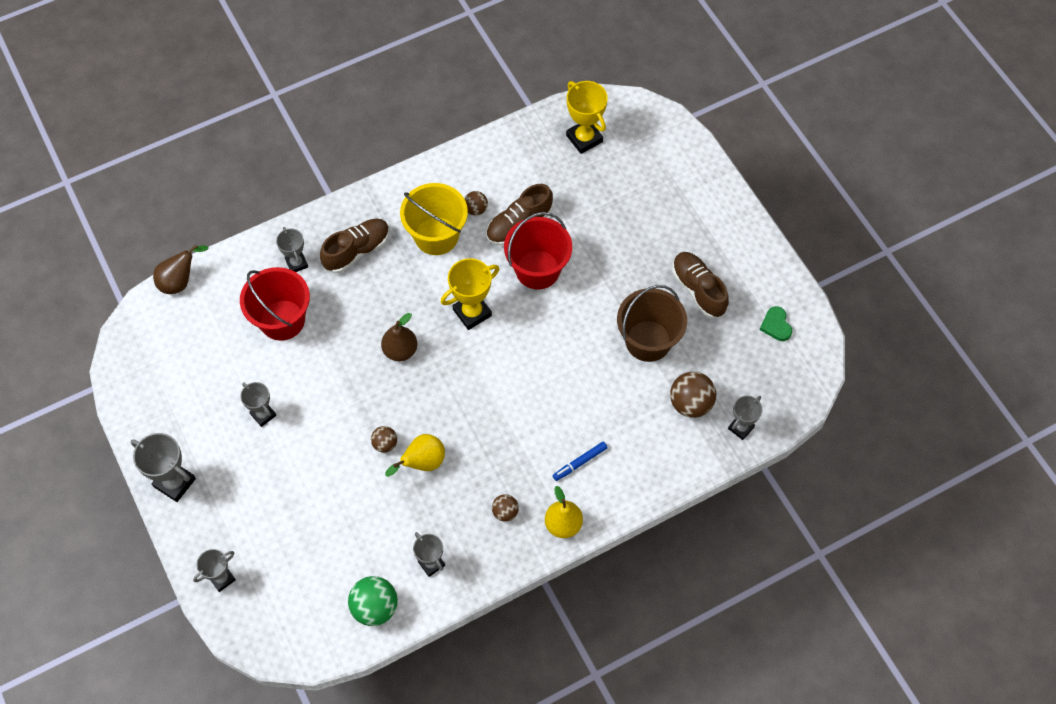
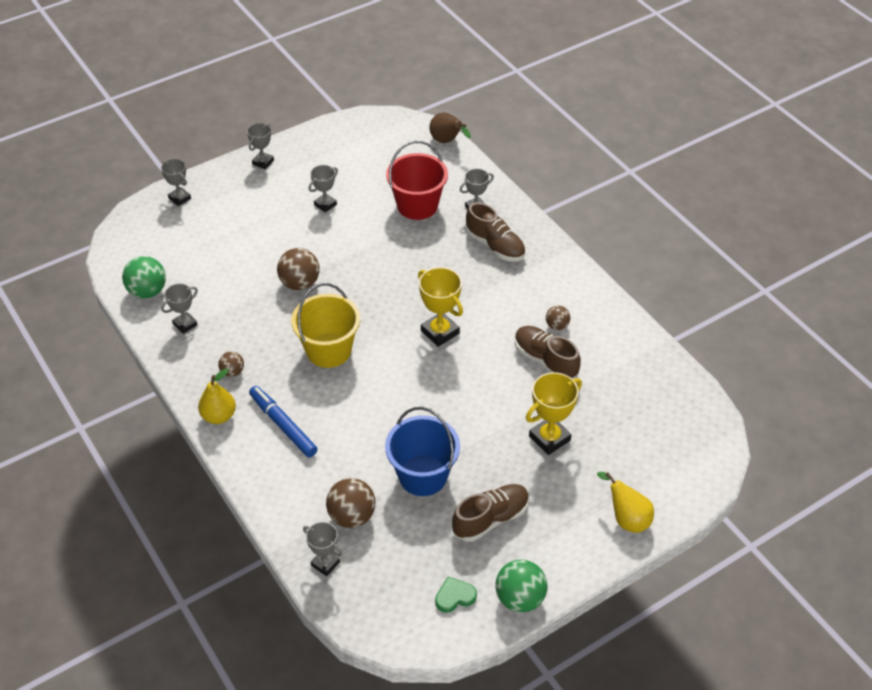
camera: 85 degrees right, 15 degrees down
grey trophy [131,433,196,502] -> grey trophy [247,123,274,169], size x0.64
brown ball [371,426,397,453] -> brown ball [277,248,319,290], size x1.76
brown pear [381,313,417,361] -> none
yellow pear [385,434,445,477] -> yellow pear moved to [597,472,654,533]
yellow bucket [400,183,468,255] -> yellow bucket moved to [291,283,360,368]
red bucket [504,212,572,289] -> none
blue marker [553,442,608,481] -> blue marker [249,386,318,457], size x1.64
yellow trophy [566,81,608,154] -> yellow trophy moved to [526,372,582,455]
brown bucket [617,285,687,362] -> blue bucket [385,407,460,496]
none -> green ball [495,560,547,613]

